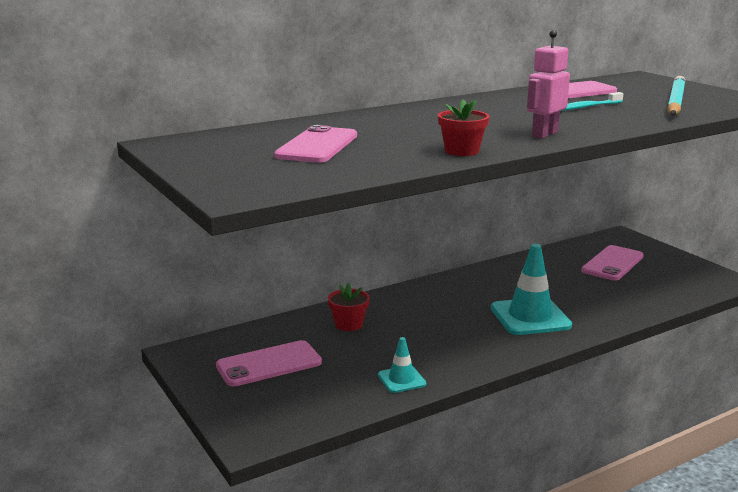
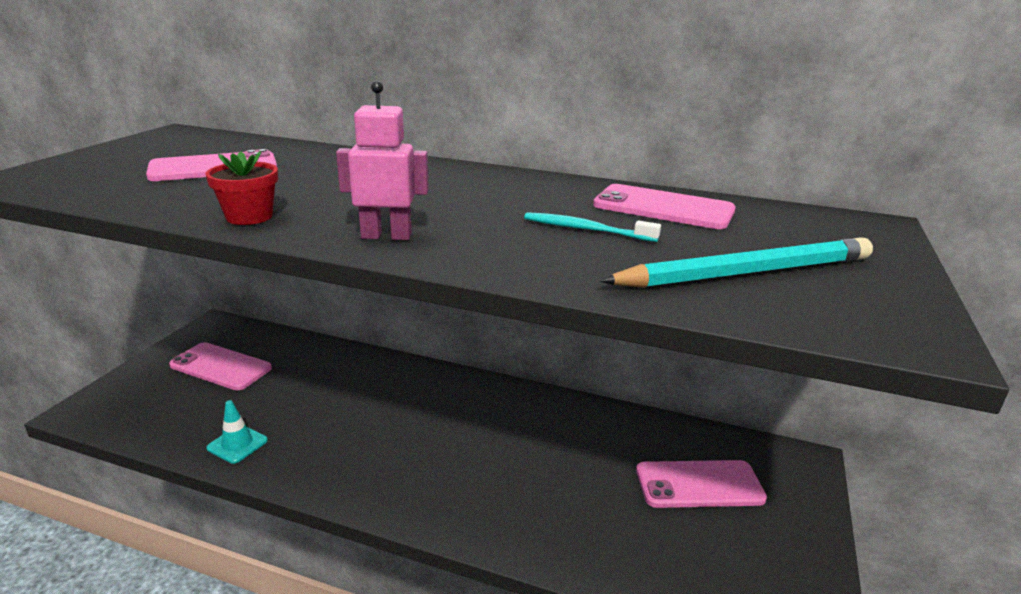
camera: 50 degrees right, 5 degrees up
red flower pot [328,283,370,331] -> none
turquoise traffic cone [491,244,572,335] -> none

